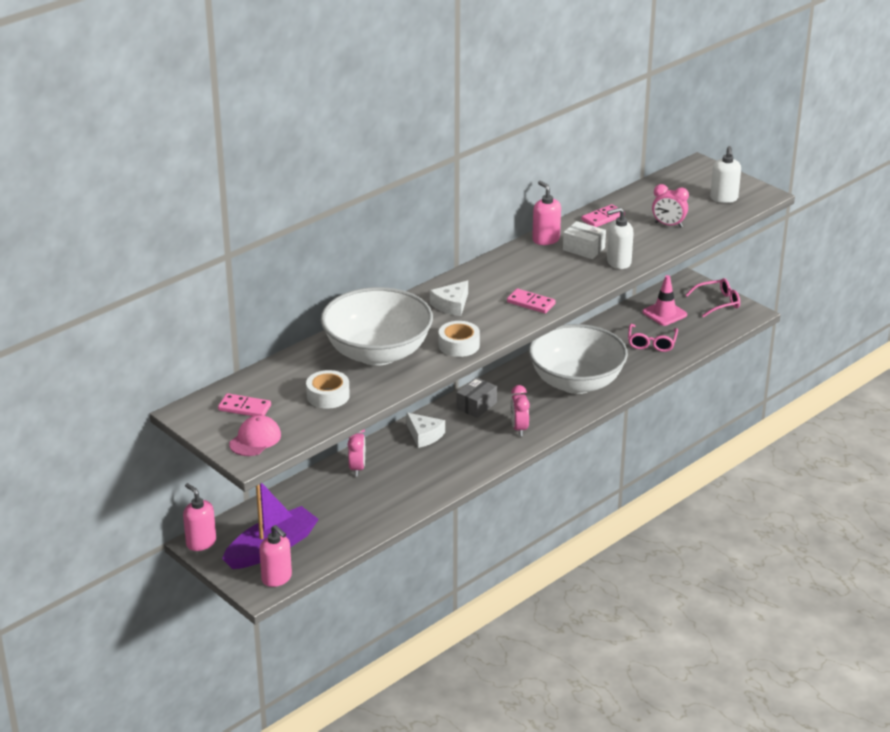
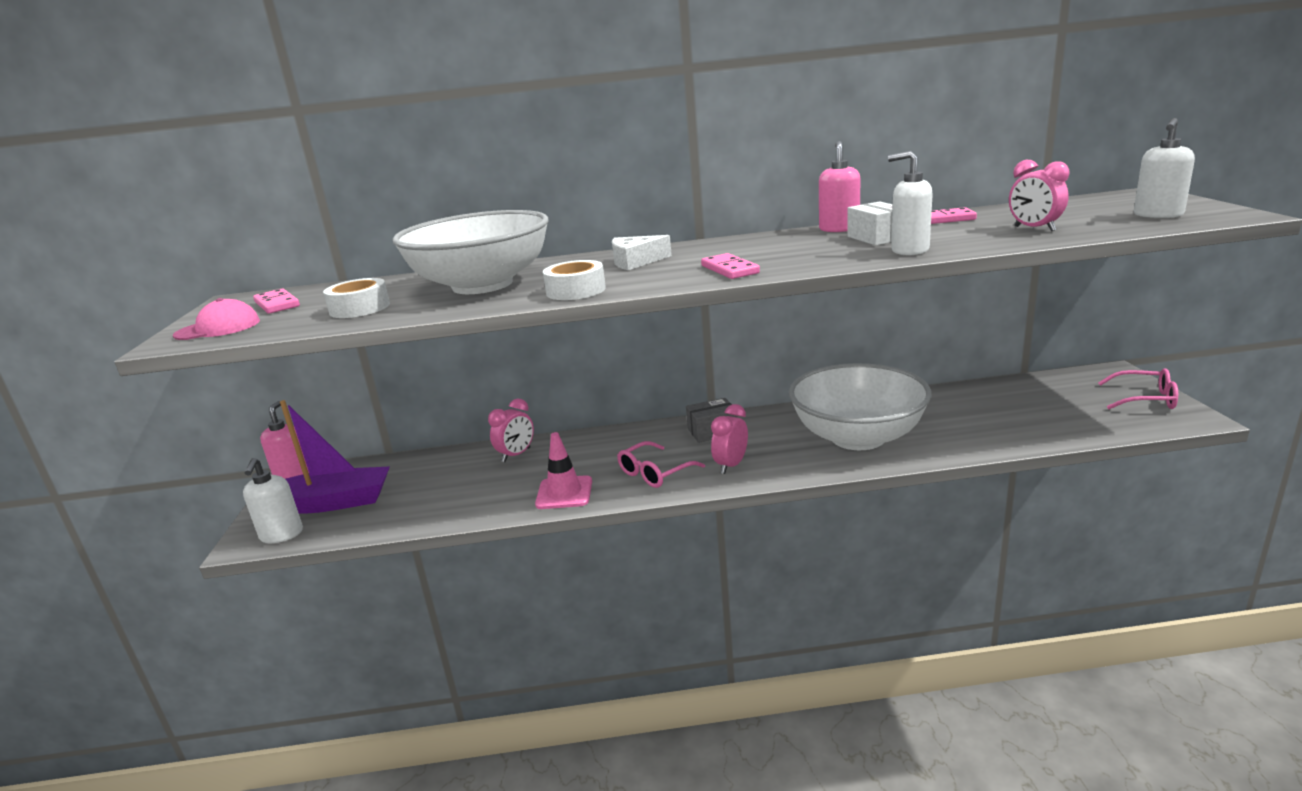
camera: 40 degrees right, 10 degrees down
pink soap dispenser [259,525,292,587] -> white soap dispenser [243,458,303,543]
white cheese [406,413,445,448] -> none
pink glasses [628,324,678,352] -> pink glasses moved to [617,441,705,488]
pink traffic cone [642,275,687,326] -> pink traffic cone moved to [535,432,592,509]

